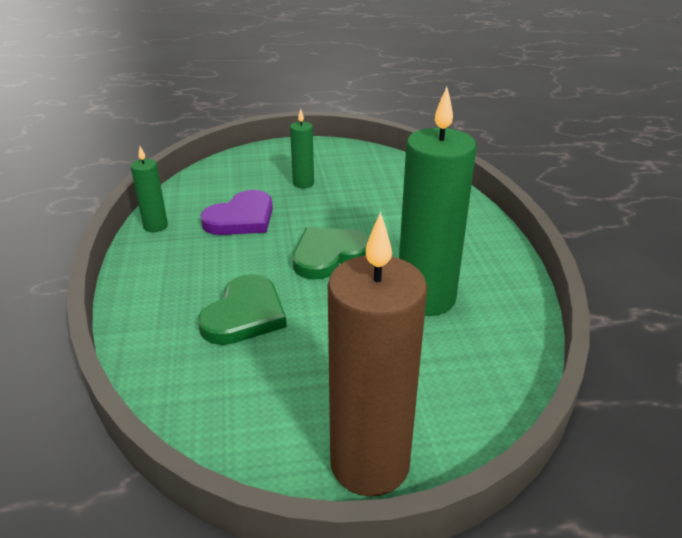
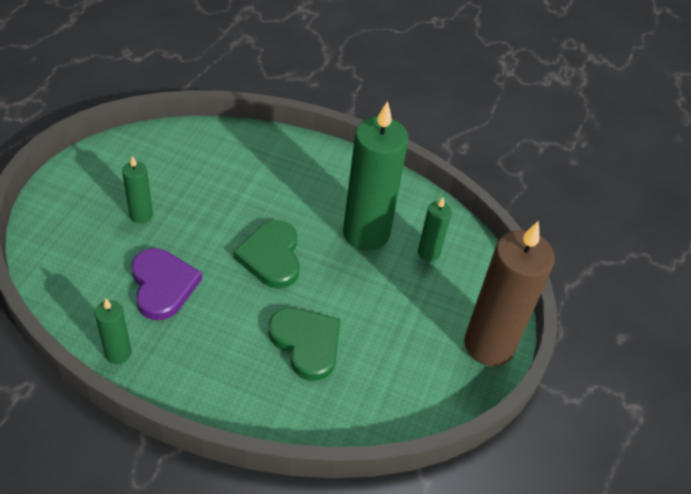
camera: 65 degrees left, 15 degrees up
none -> green candle [418,197,452,261]

